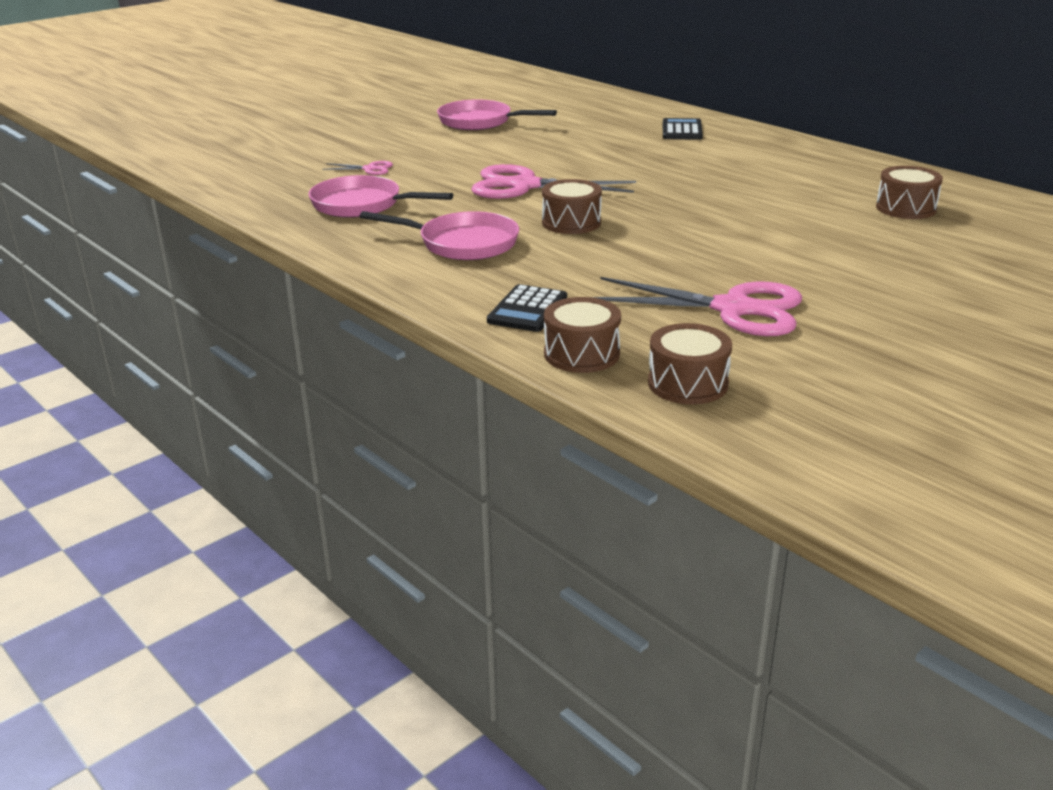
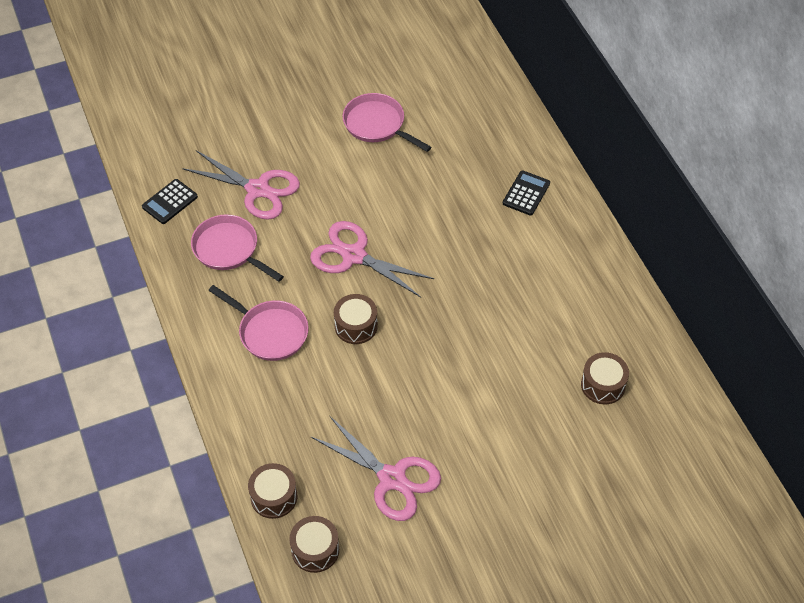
camera: 20 degrees right, 25 degrees up
pink scissors [322,161,393,175] -> pink scissors [182,150,300,220], size x2.23
black calculator [487,284,567,332] -> black calculator moved to [142,179,198,224]

